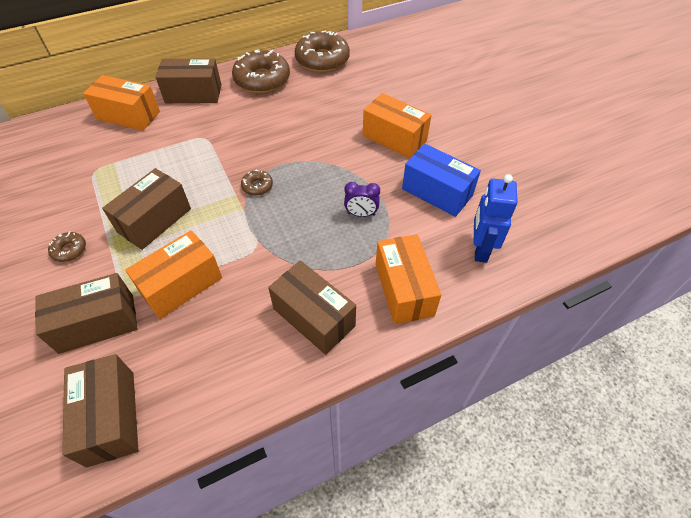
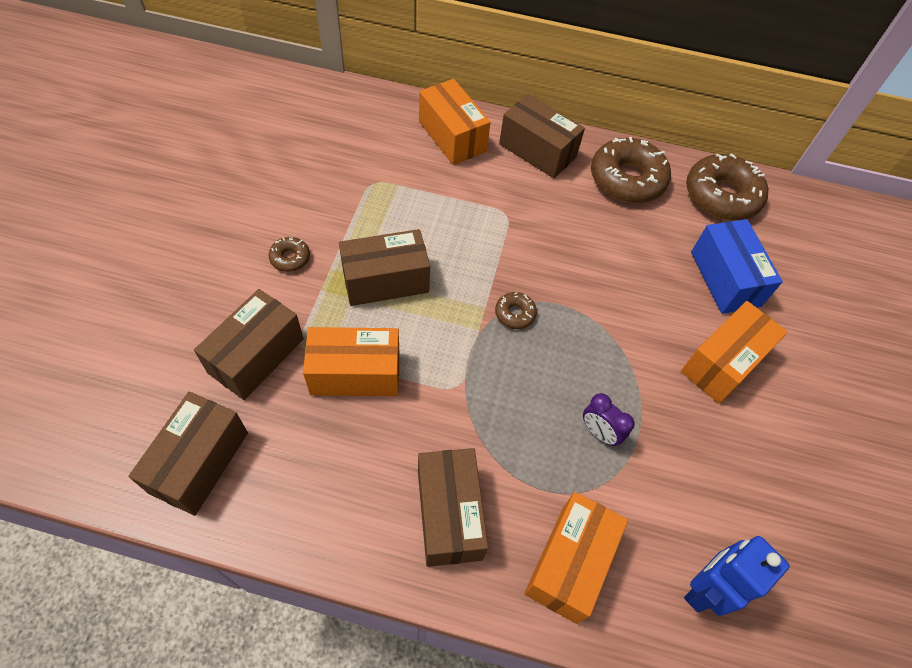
camera: 35 degrees right, 5 degrees up
brown box [35,273,138,354] -> brown box turned 75 degrees counterclockwise [194,289,304,400]
orange box [363,93,431,158] -> orange box turned 60 degrees clockwise [681,301,788,404]
blue box [402,144,481,217] -> blue box moved to [691,219,783,314]

